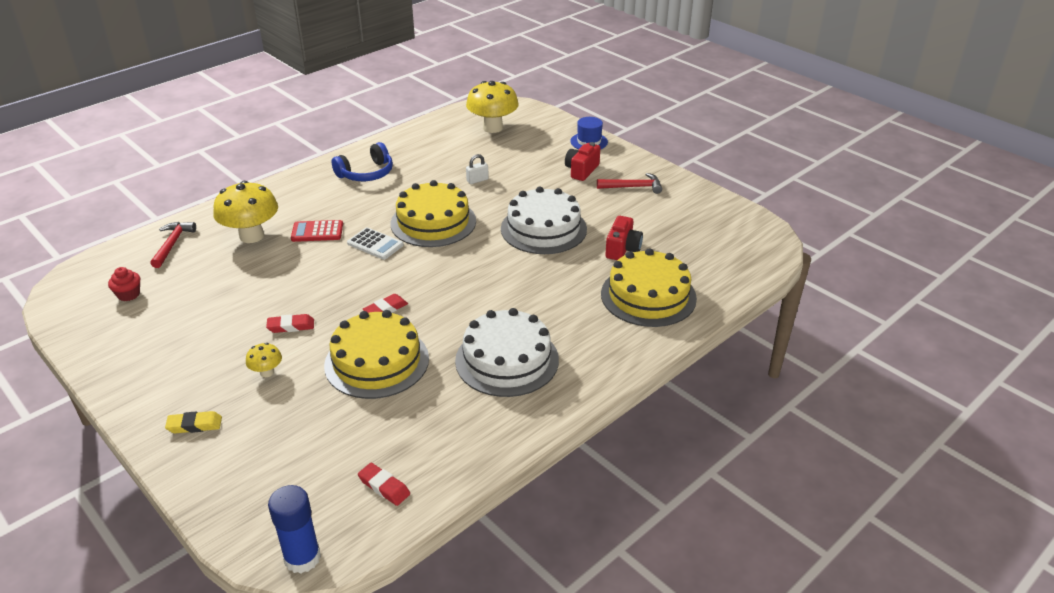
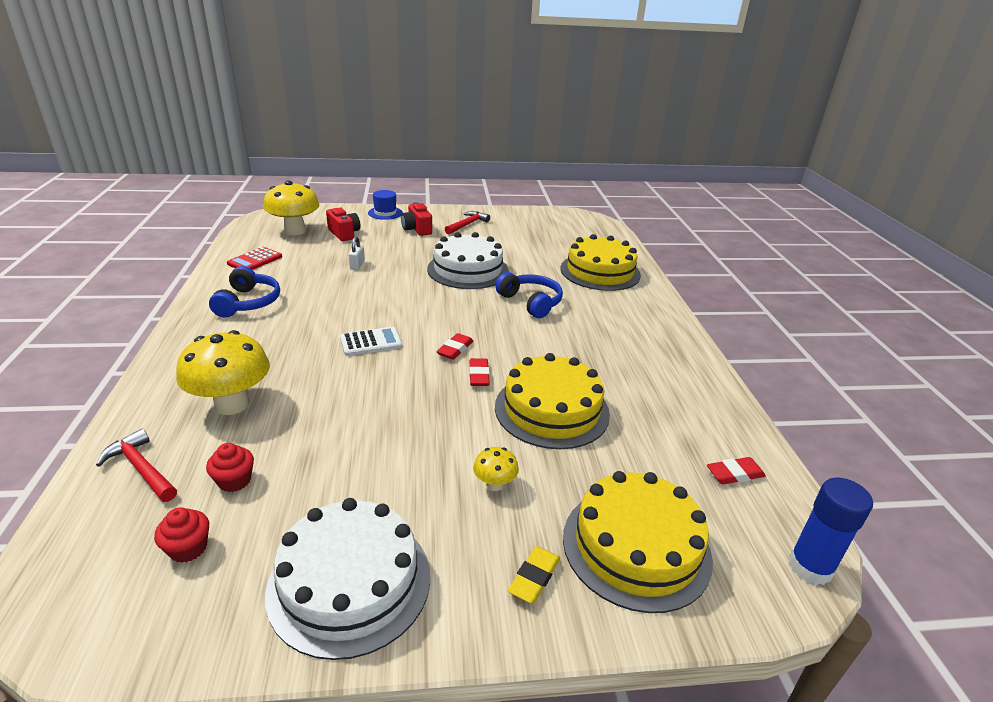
camera: 55 degrees left, 5 degrees down
red eraser [266,314,314,333] -> red eraser moved to [436,333,473,360]
red calculator [291,220,343,242] -> red calculator moved to [227,247,282,270]
yellow cake [391,180,476,247] -> yellow cake moved to [563,471,713,613]
white cake [455,308,559,397] -> white cake moved to [265,498,430,660]
red camera [605,216,643,260] -> red camera moved to [326,208,360,241]
none -> red cupcake [206,443,254,492]
none -> blue headphones [495,272,563,318]

